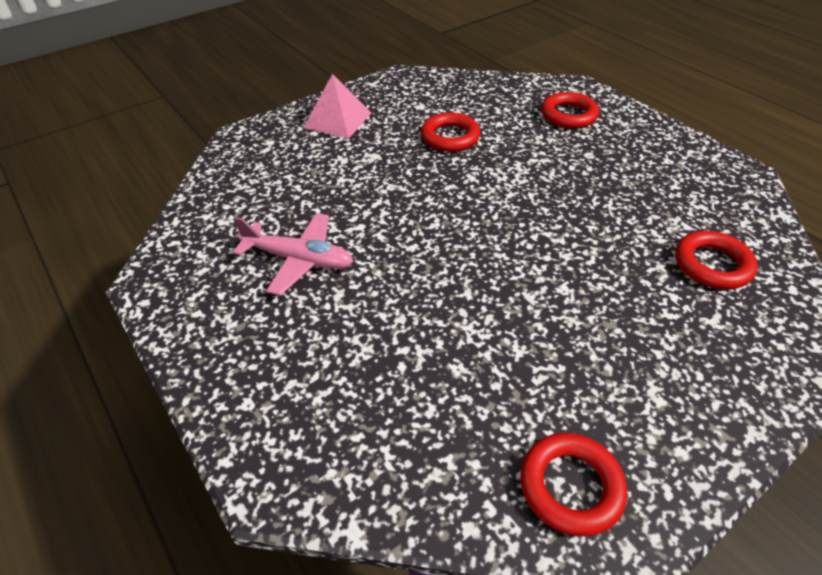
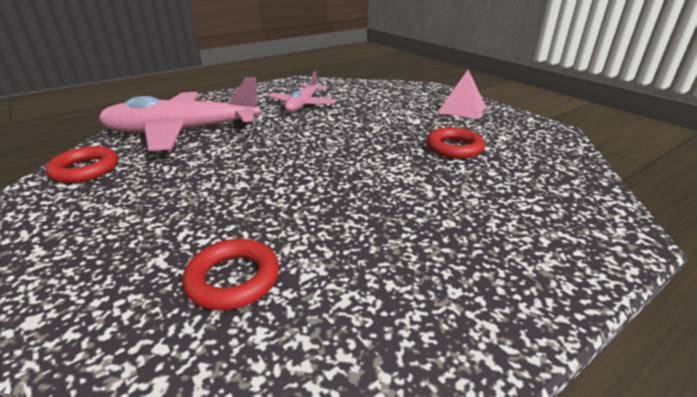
camera: 90 degrees right, 15 degrees down
red ring [541,92,599,129] -> none
none -> pink plane [98,77,261,151]

